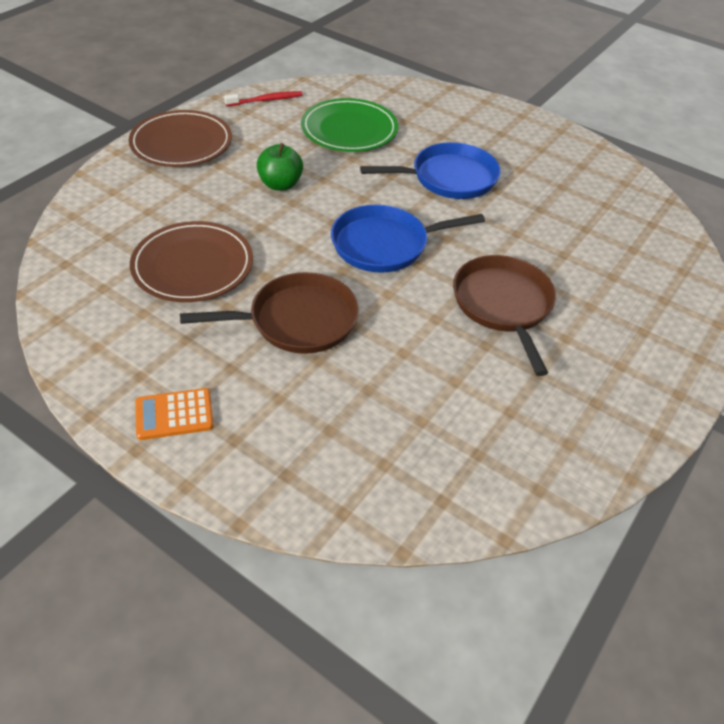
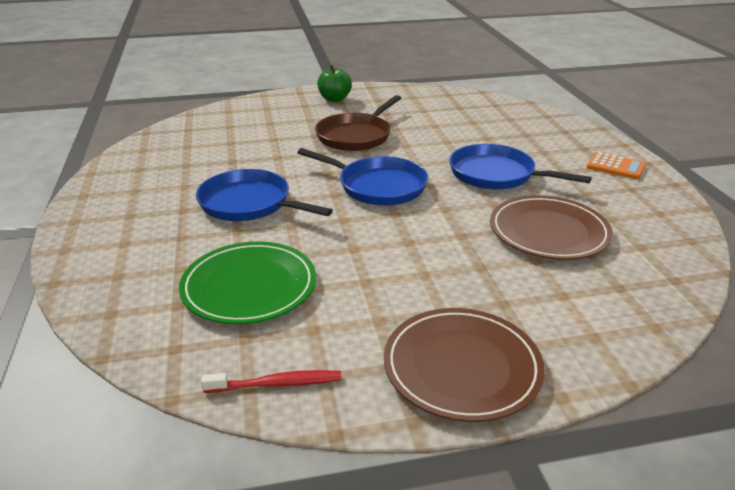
camera: 135 degrees left, 15 degrees down
brown pan [180,272,359,354] -> blue pan [449,144,592,190]
red toothbrush [224,91,303,106] -> red toothbrush turned 150 degrees clockwise [201,370,342,393]
green apple [257,143,303,191] -> green apple moved to [317,65,352,102]

